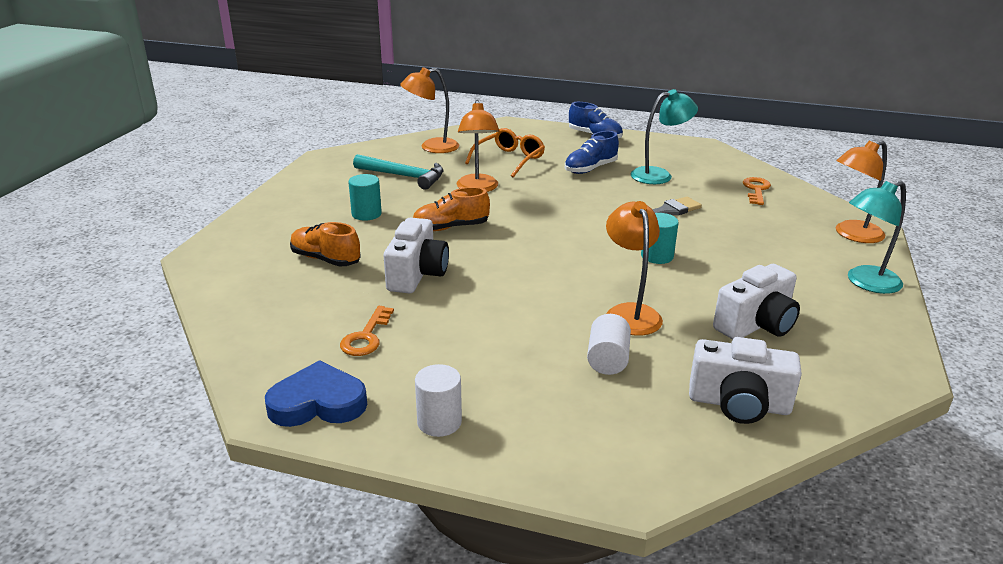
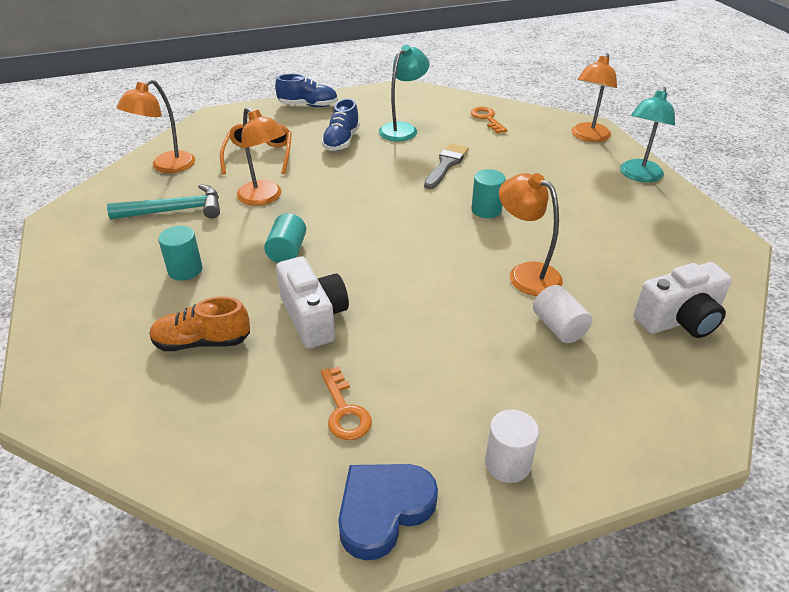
camera: 35 degrees left, 10 degrees up
orange shoe [413,187,490,231] -> turquoise cylinder [264,213,306,263]
white camera [713,264,800,339] -> none

